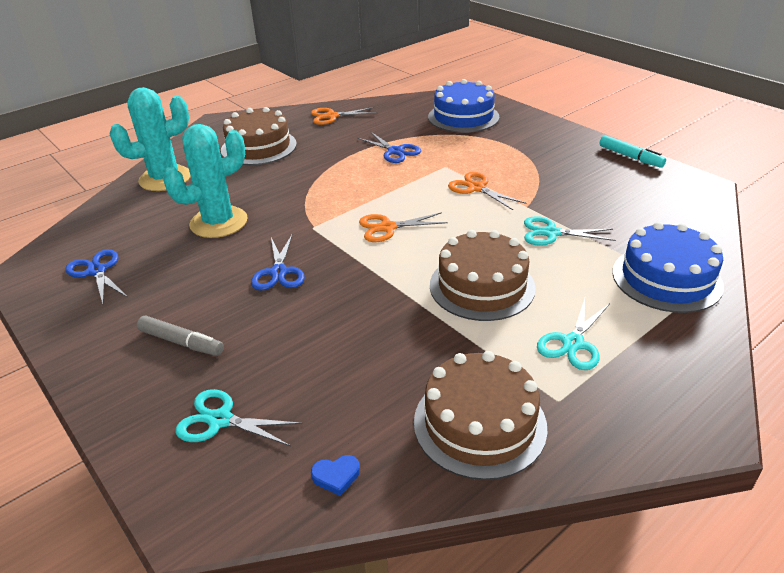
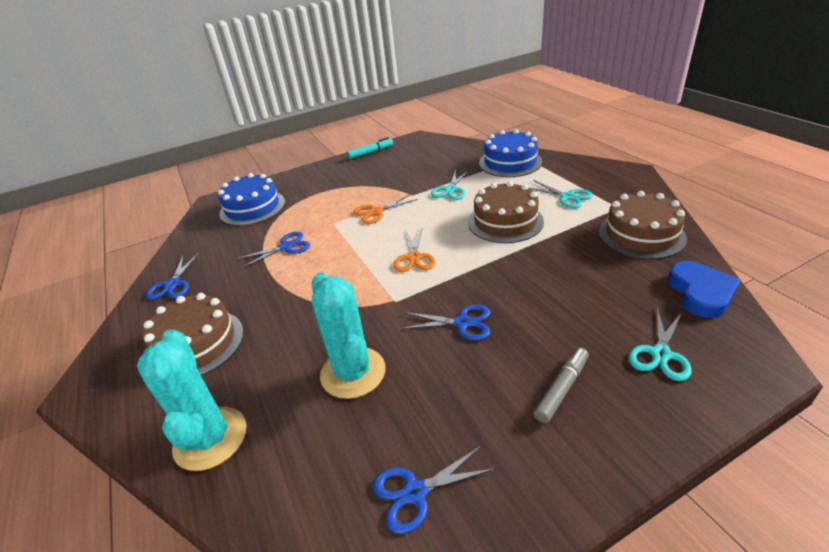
camera: 75 degrees left, 0 degrees up
orange scissors [311,107,376,125] -> blue scissors [146,253,199,300]
blue heart [311,455,360,496] -> blue heart [668,261,740,318], size x2.18

